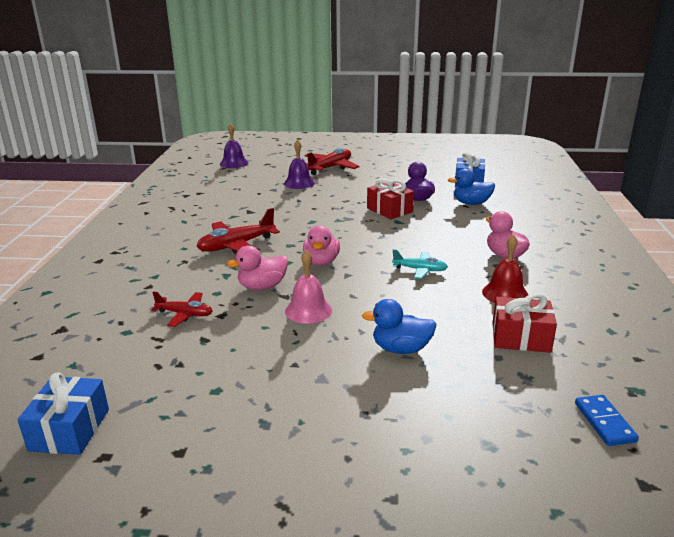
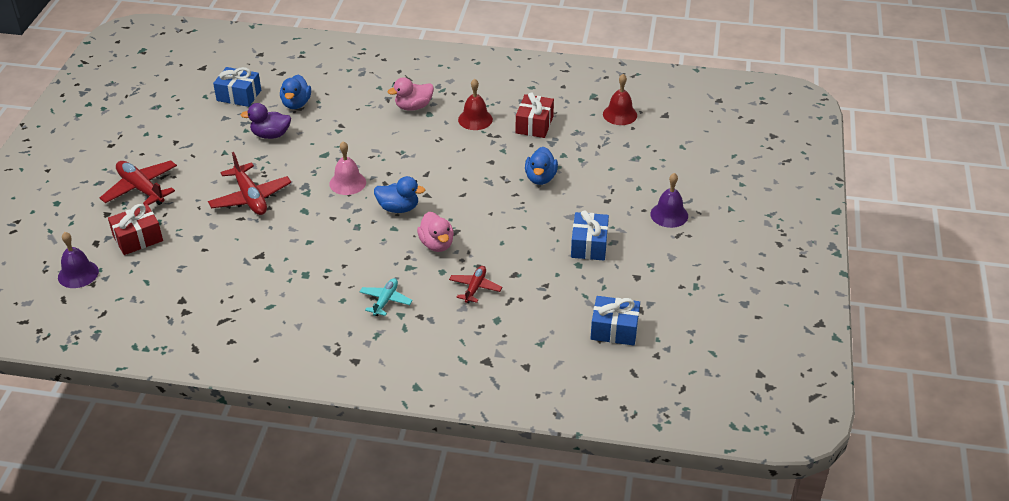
camera: 85 degrees left, 15 degrees up
red plane [196,208,280,253] -> red plane moved to [208,152,291,215]
purple bell [284,140,315,189] -> purple bell moved to [650,173,688,228]
pink bell [285,250,332,324] -> pink bell moved to [329,141,366,195]
pink duck [303,226,340,266] -> blue duck [374,176,426,213]
red gift [367,178,414,219] -> red gift moved to [108,204,163,255]
turquoise plane [392,249,448,279] -> turquoise plane moved to [360,278,413,316]
blue domino [575,395,639,446] -> red bell [603,74,637,125]
none -> blue gift [571,210,609,260]

